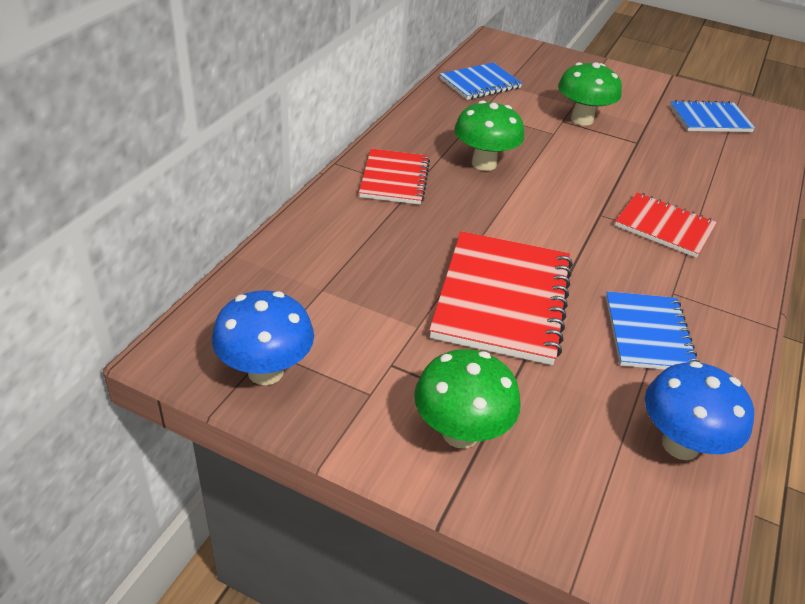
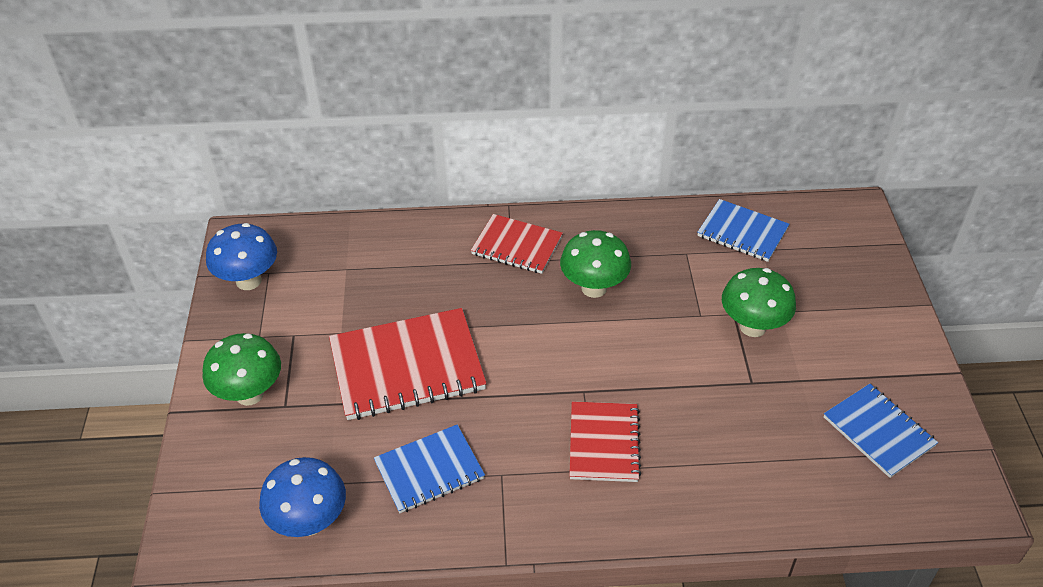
camera: 65 degrees right, 5 degrees up
red notebook [359,149,430,205] -> red notebook turned 45 degrees clockwise [471,214,563,274]

